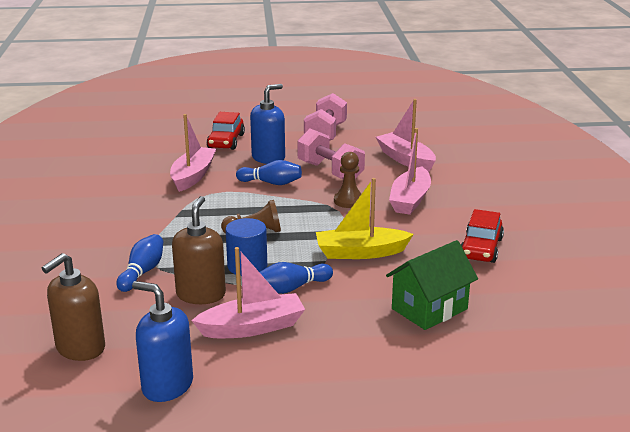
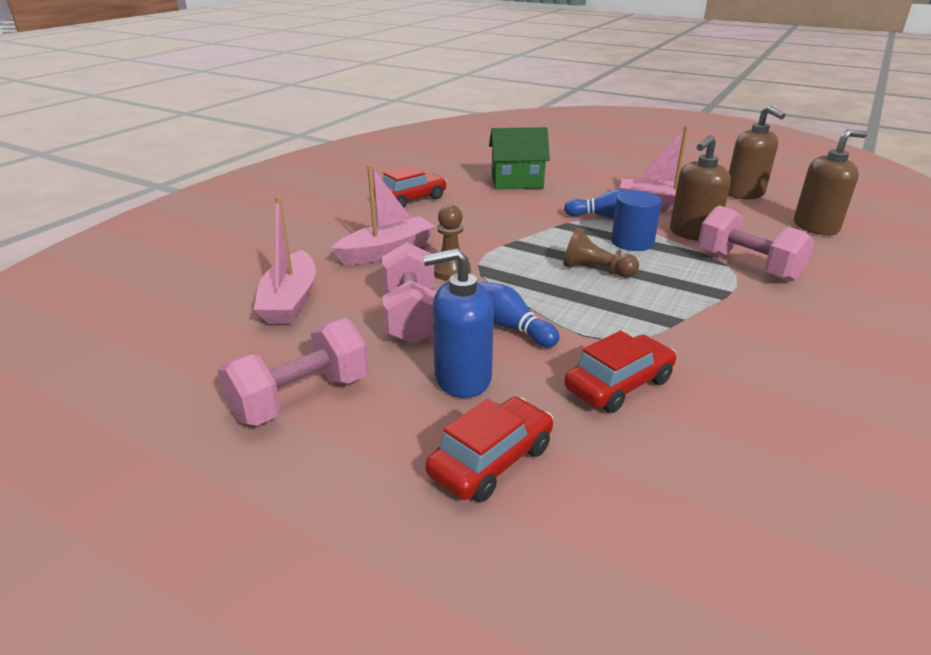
camera: 145 degrees left, 5 degrees up
blue bowling pin [116,234,163,292] -> pink dumbbell [698,205,814,282]
blue soap dispenser [132,281,193,402] -> brown soap dispenser [728,105,786,199]
pink boat [170,114,216,192] -> red car [564,330,676,413]
yellow boat [316,178,414,259] -> none

